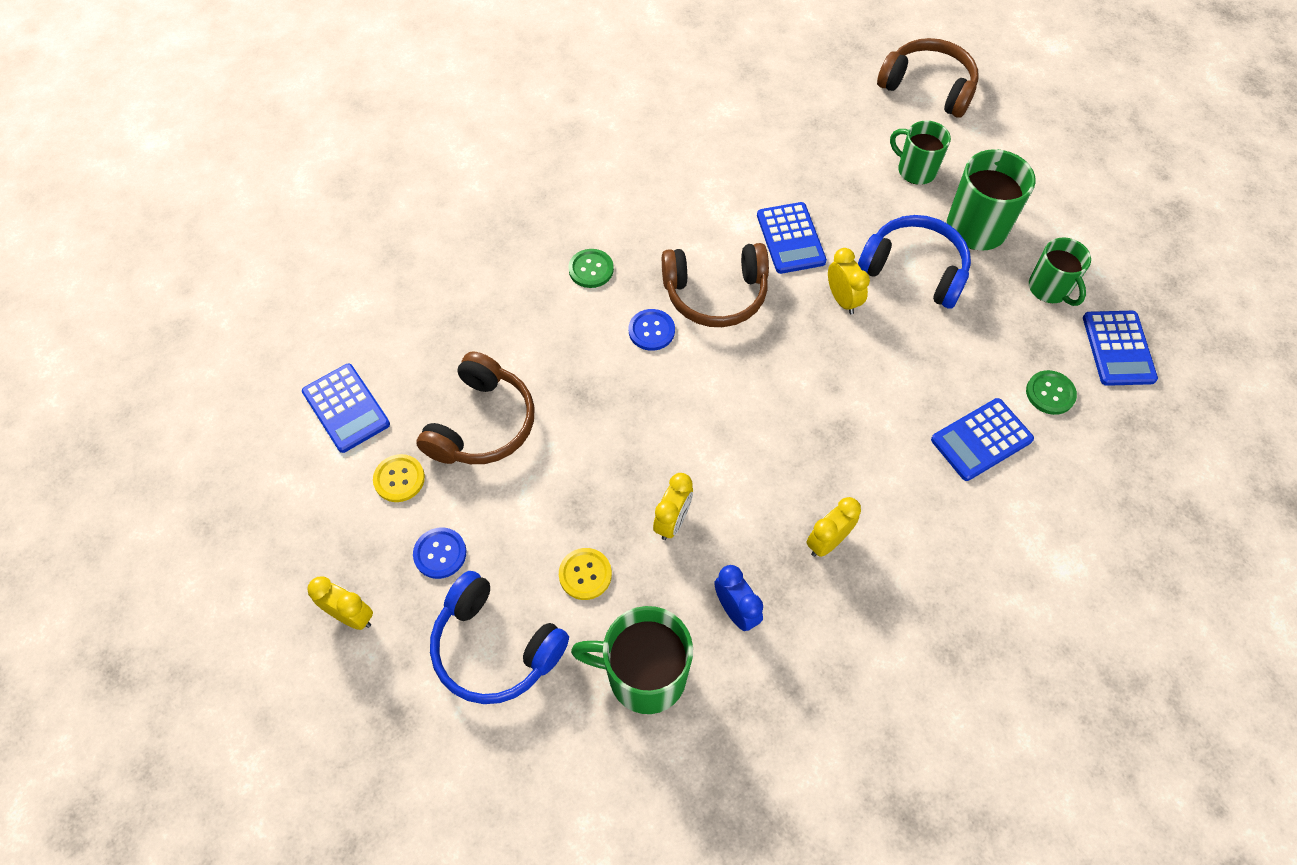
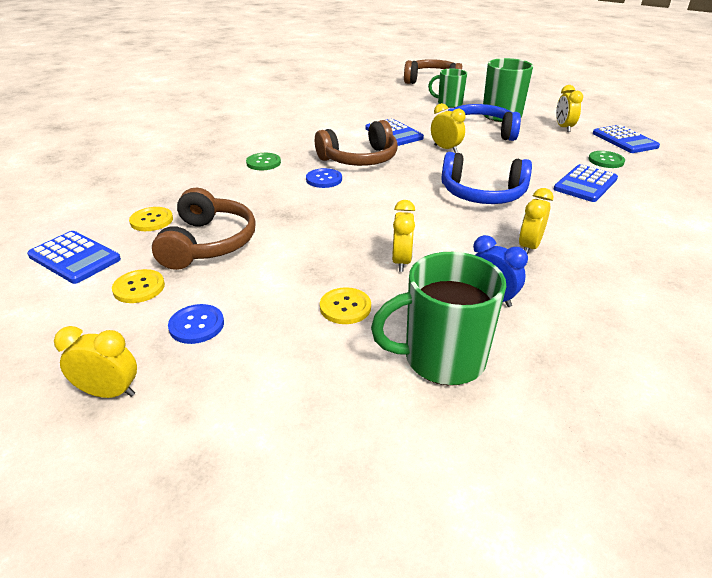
camera: 20 degrees left, 25 degrees down
blue headphones [430,571,569,704] -> blue headphones moved to [441,152,532,204]
green mug [1029,238,1091,306] -> yellow clock [556,85,583,132]
none -> yellow button [129,207,173,231]

